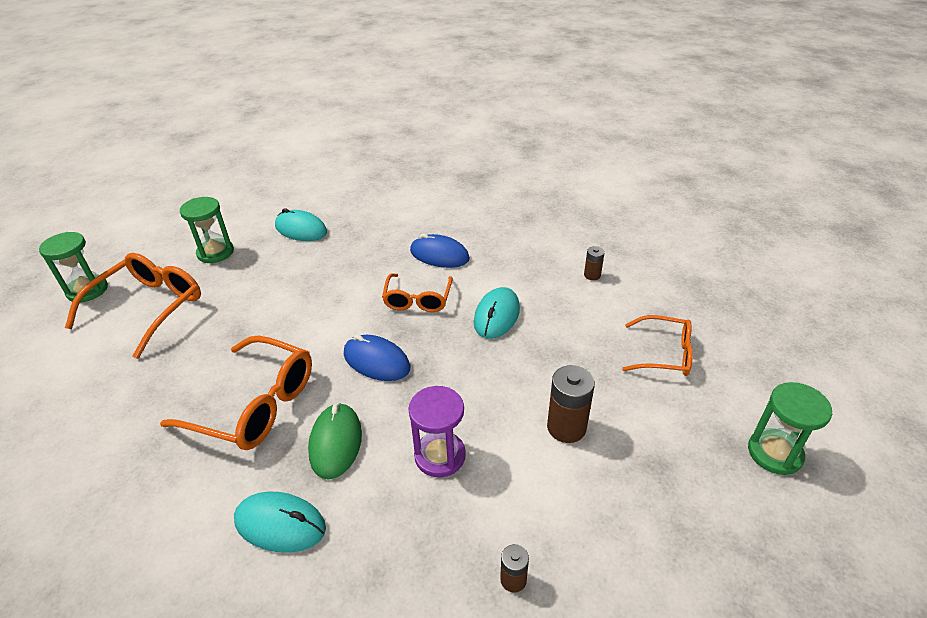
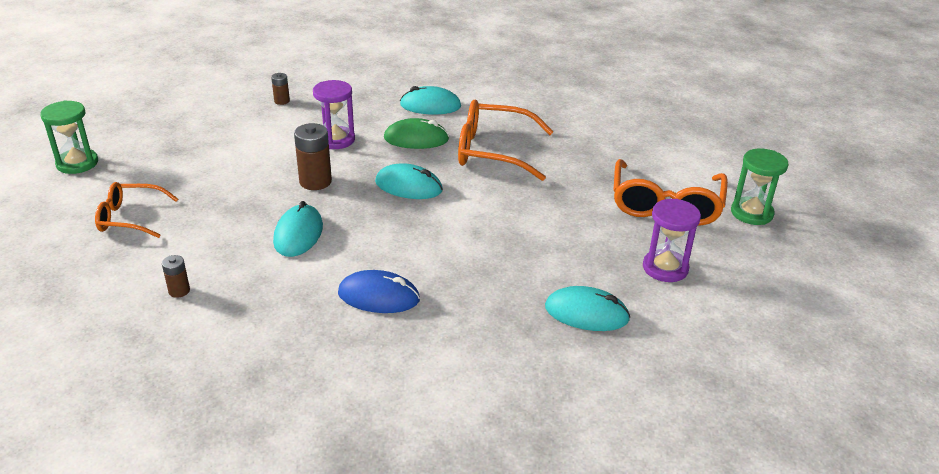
camera: 165 degrees right, 5 degrees down
green hourglass [180,197,234,263] -> purple hourglass [643,199,701,282]
green mouse [308,403,362,480] -> green mouse turned 75 degrees counterclockwise [384,118,449,149]
blue mouse [344,335,410,381] -> turquoise mouse [375,163,443,199]
orange glasses [382,273,453,312] -> none
brown battery [547,365,595,443] -> brown battery moved to [294,123,332,190]

